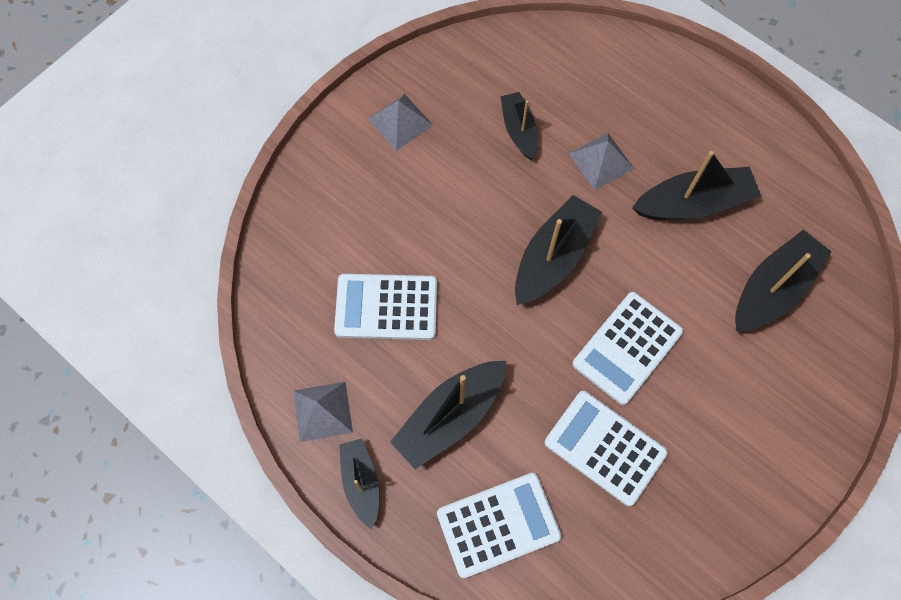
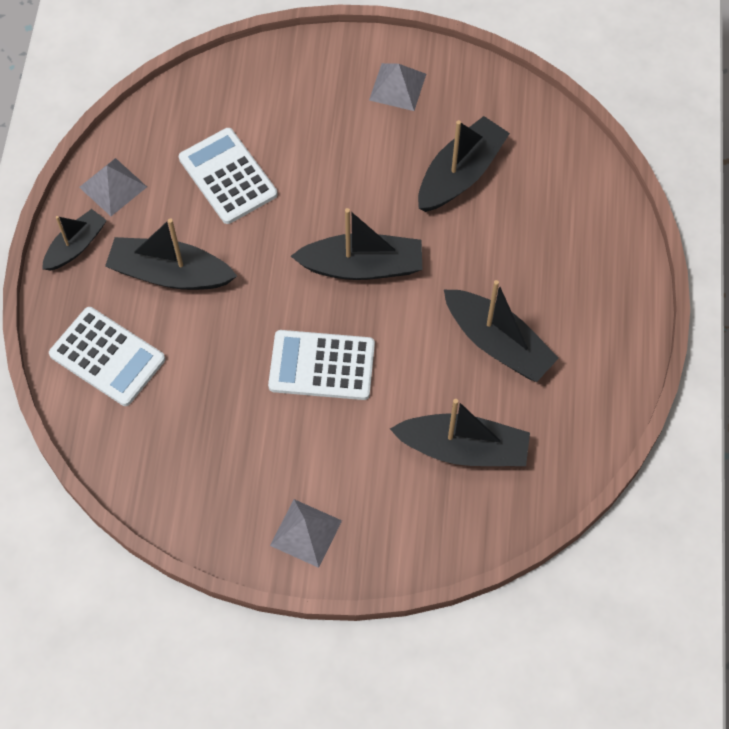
camera: 55 degrees right, 5 degrees down
black boat [500,92,538,160] -> black boat [418,116,510,212], size x1.60
white calculator [544,391,668,506] -> none
grey pyramid [568,133,634,190] -> grey pyramid moved to [270,499,342,568]

